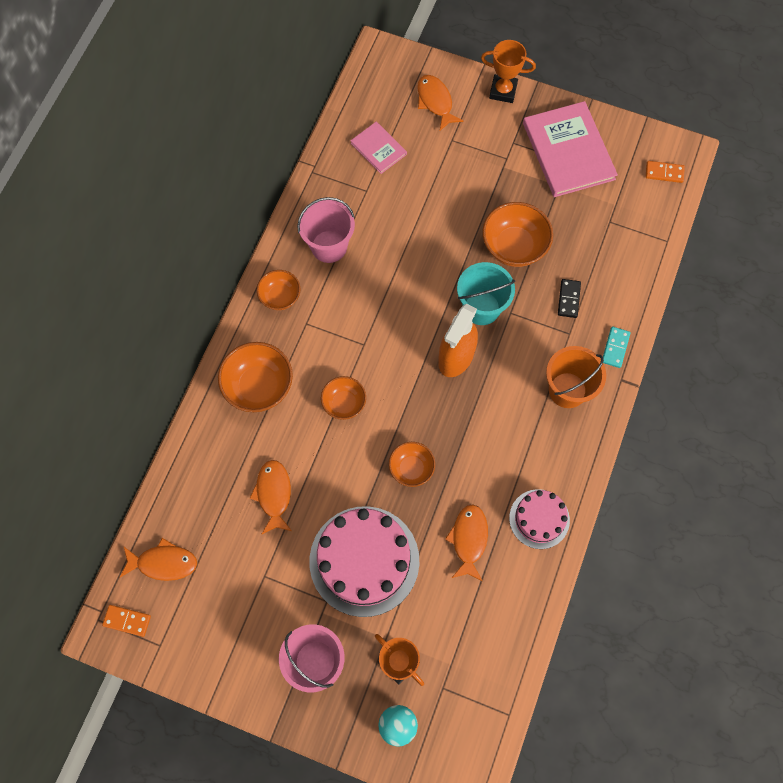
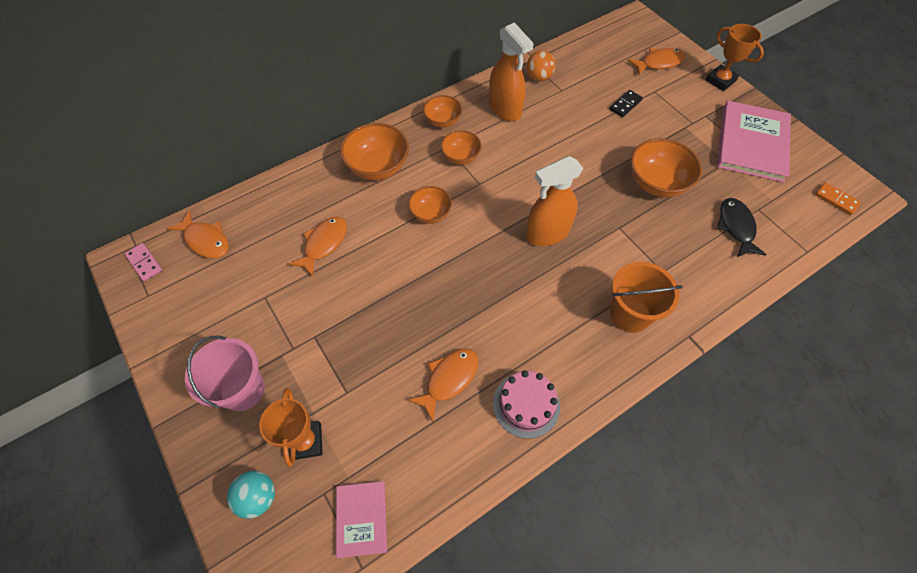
camera: 35 degrees right, 10 degrees down
orange domino [102,605,151,637] -> pink domino [124,243,162,281]
pink bucket [297,197,355,263] -> orange spray bottle [489,22,534,121]
pink cake [309,506,419,617] -> none
pink book [350,121,407,174] -> pink book moved to [336,481,387,558]
orange bowl [389,442,435,487] -> orange bowl moved to [441,130,482,165]
orange fish [417,75,464,131] -> orange fish turned 60 degrees clockwise [628,48,685,75]
turquoise bucket [457,262,515,325] -> none
black domino [558,279,581,318] -> black domino moved to [609,90,643,117]
turquoise domino [603,327,631,368] -> none
none -> orange ball [527,50,555,81]
none -> black fish [717,198,767,257]

